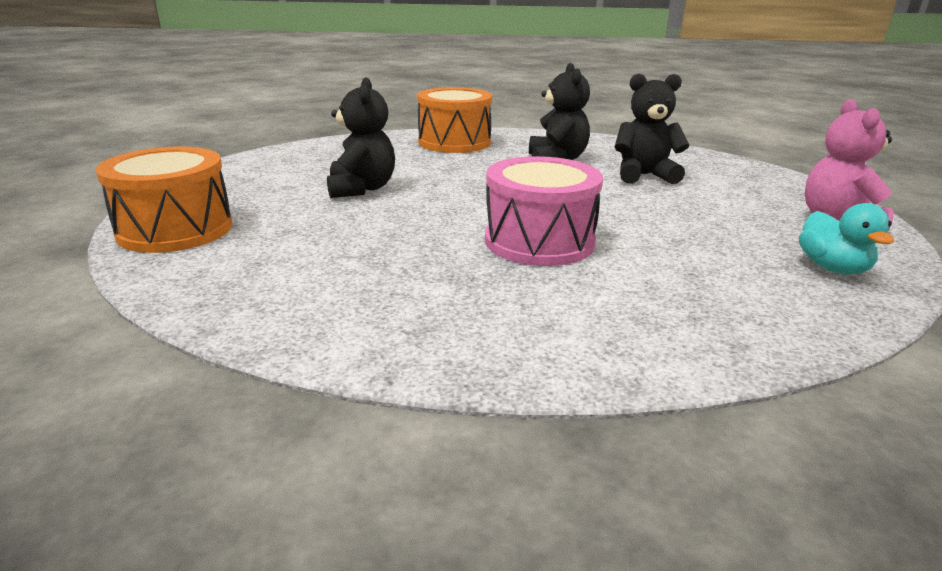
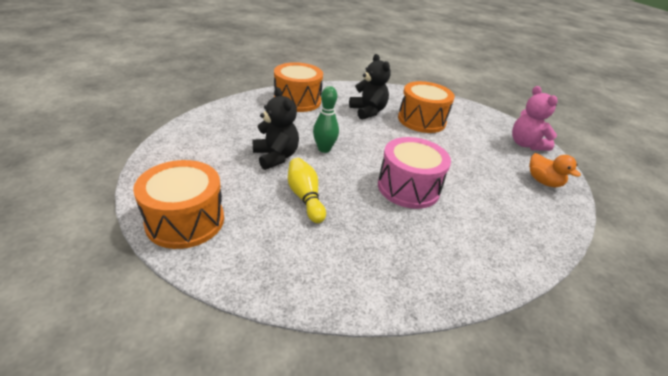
camera: 25 degrees left, 10 degrees up
black teddy bear [614,73,690,184] -> orange drum [398,81,455,133]
turquoise duck [799,203,894,274] -> orange duck [529,153,581,187]
none -> yellow bowling pin [288,158,326,223]
none -> green bowling pin [313,86,339,153]

